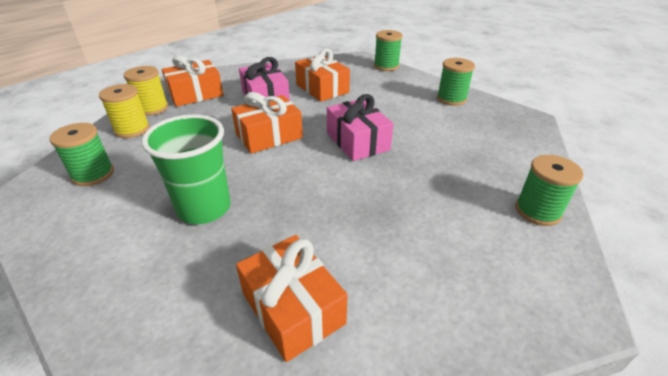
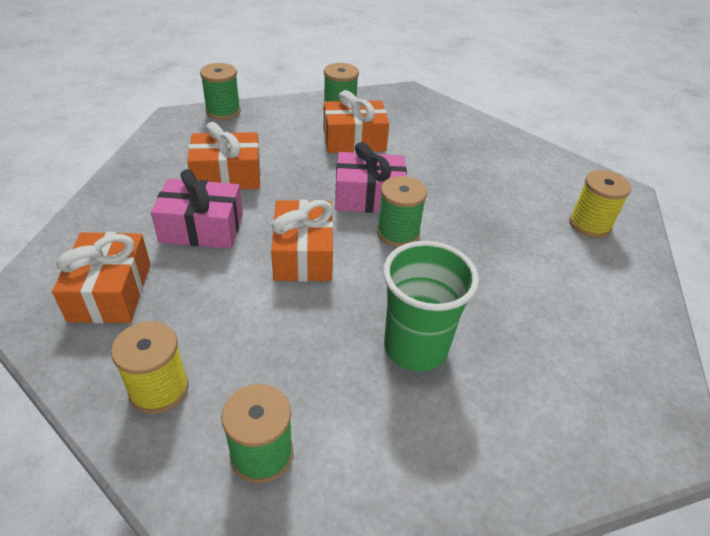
camera: 65 degrees left, 5 degrees up
yellow spool [124,66,168,116] -> yellow spool moved to [569,170,631,238]
orange gift [236,235,348,362] -> orange gift moved to [324,90,389,153]
green spool [515,155,583,226] -> green spool moved to [377,176,427,247]

